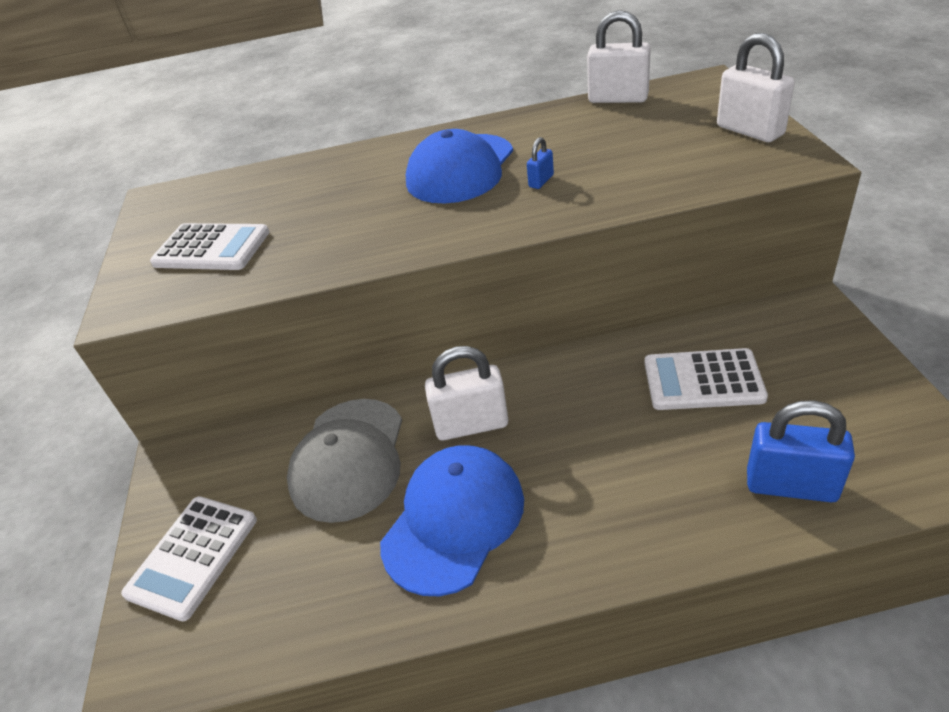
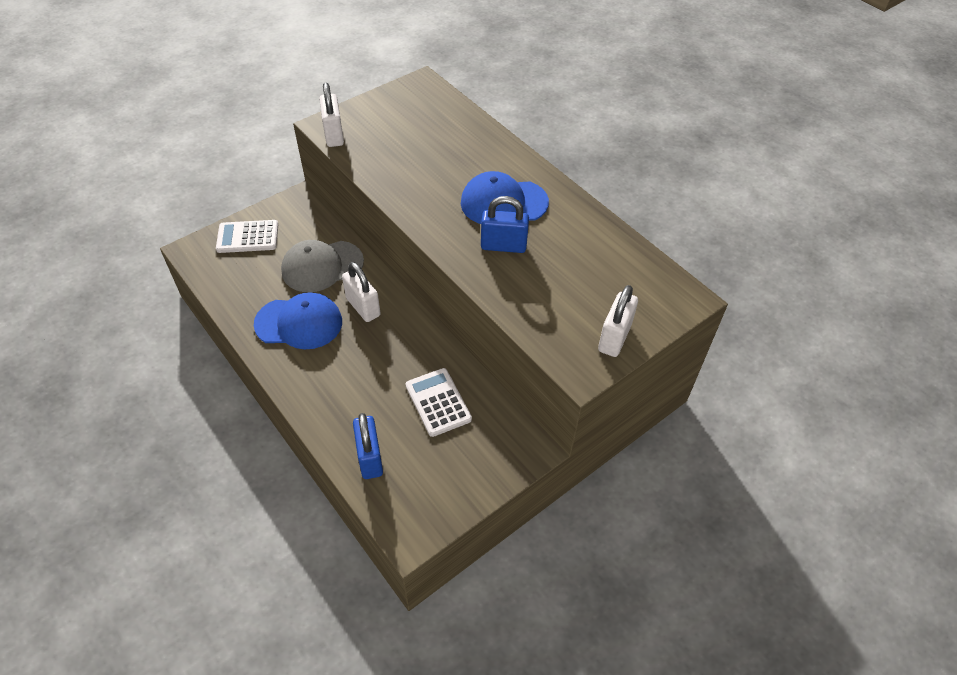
camera: 55 degrees right, 10 degrees up
white calculator [150,223,269,270] -> none
blue padlock [527,137,554,189] -> blue padlock [481,196,529,253], size x2.11
white padlock [587,10,651,103] -> white padlock moved to [319,83,344,147]

